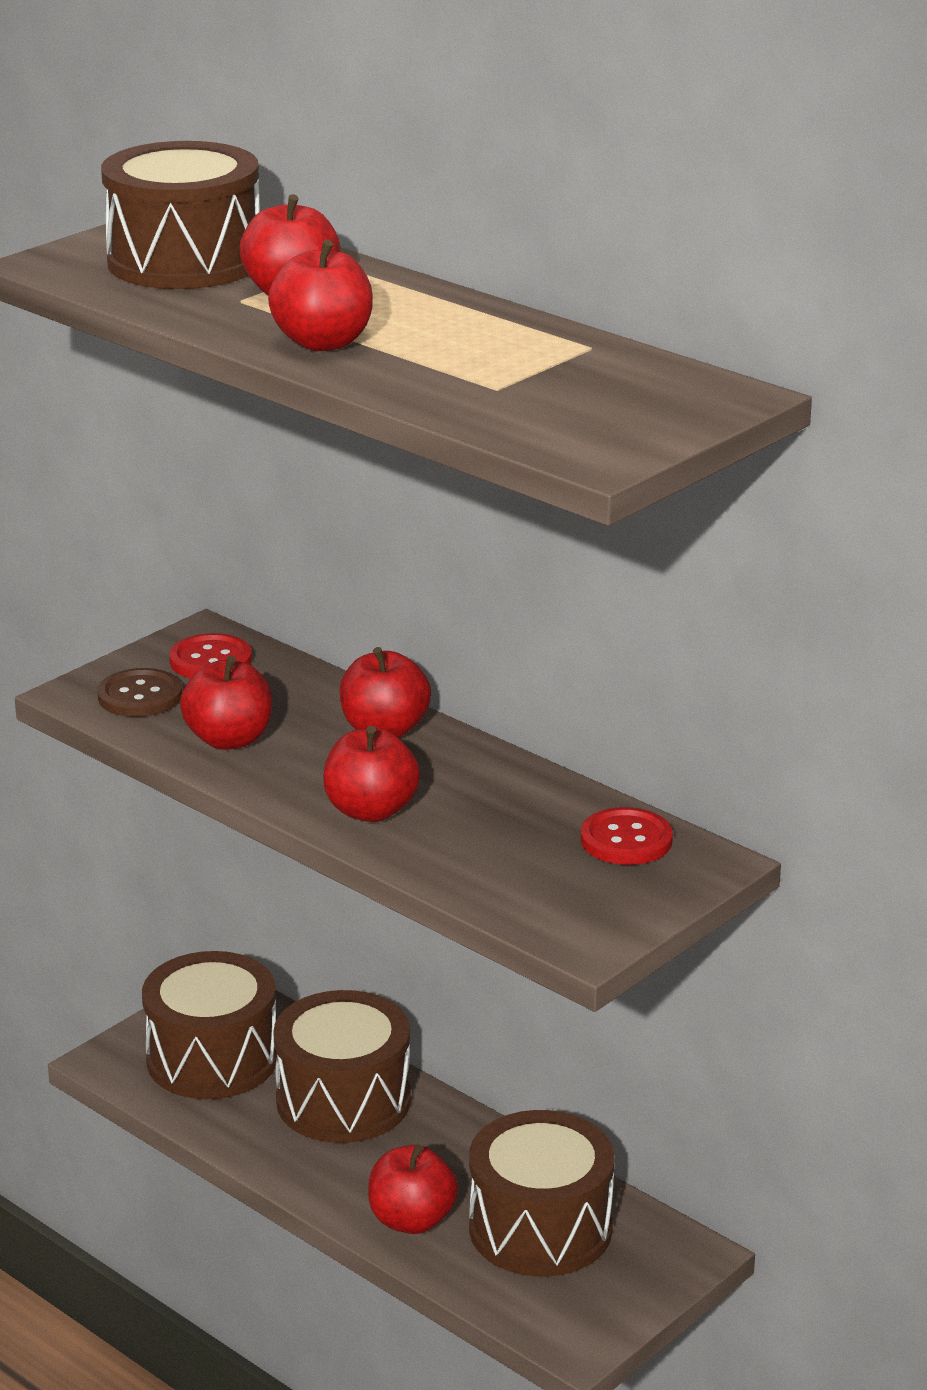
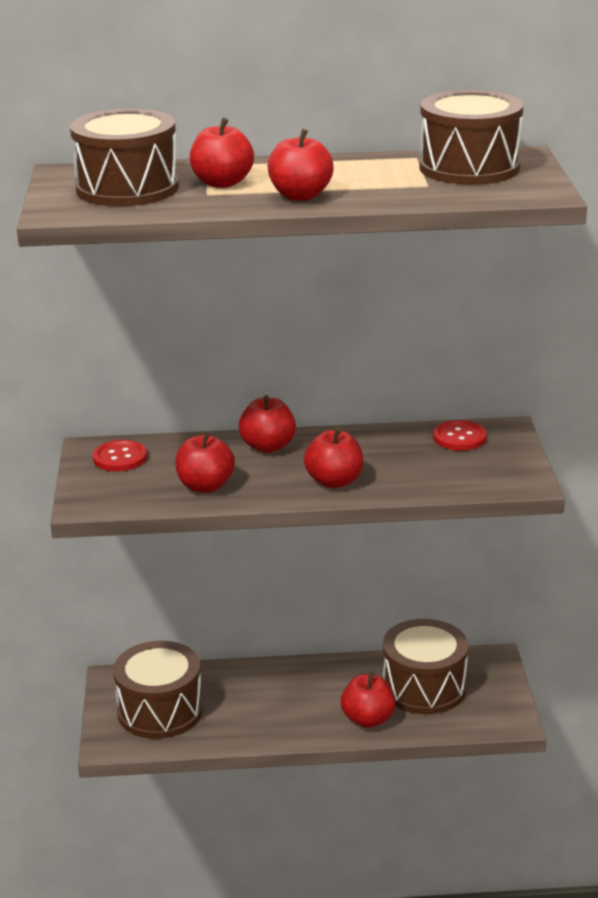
camera: 45 degrees left, 0 degrees up
brown button [97,668,182,717] -> none
brown drum [273,990,411,1143] -> brown drum moved to [419,90,523,185]

